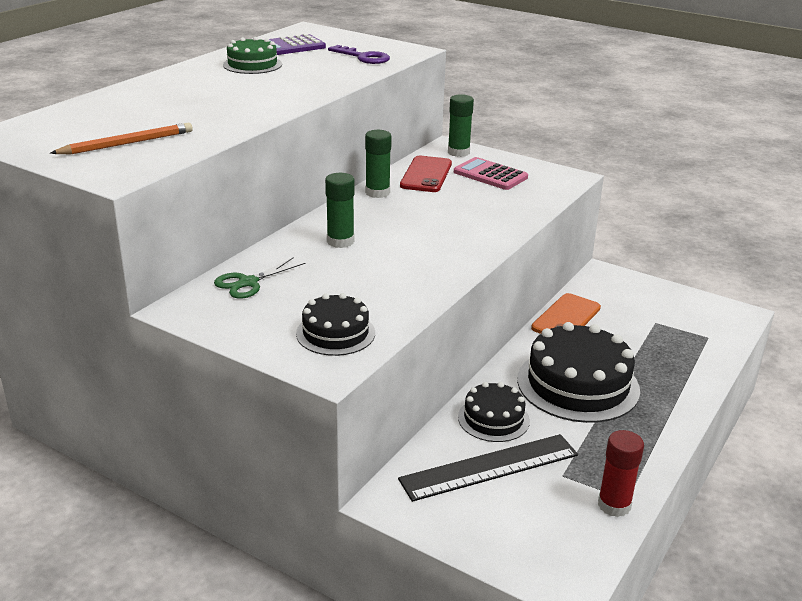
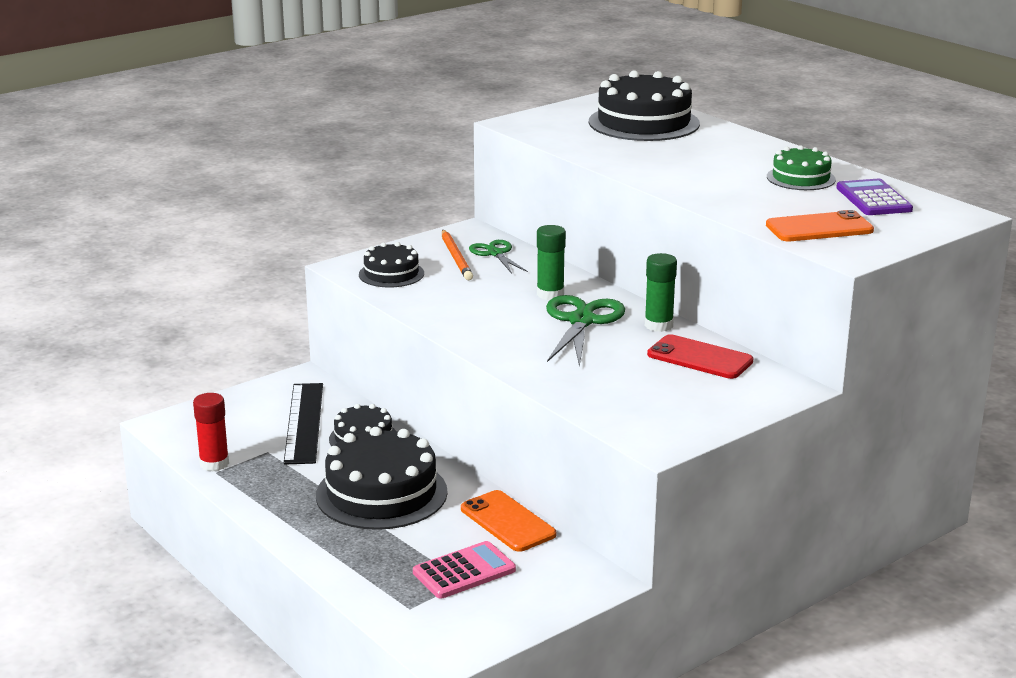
camera: 110 degrees right, 5 degrees down
orange pencil [50,123,192,154] -> orange pencil moved to [442,230,473,280]
purple key [328,45,390,64] -> orange phone [766,210,874,242]
green glue stick [448,94,474,157] -> none
pink calculator [454,157,528,190] -> pink calculator moved to [413,541,516,599]
none -> green scissors [546,295,625,367]
none -> black cake [589,71,700,141]

